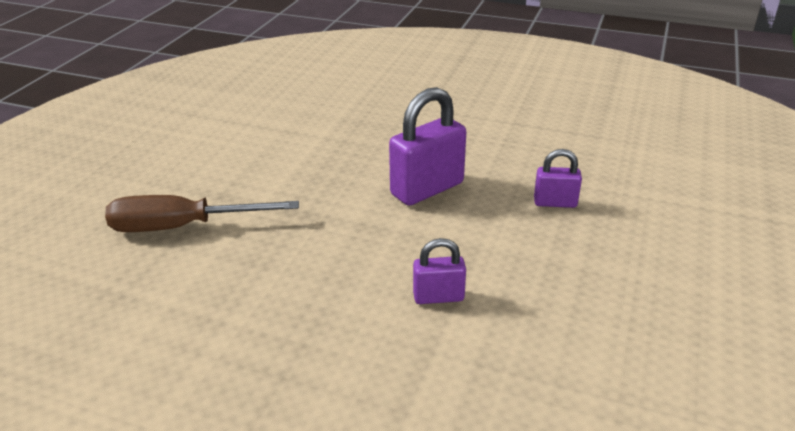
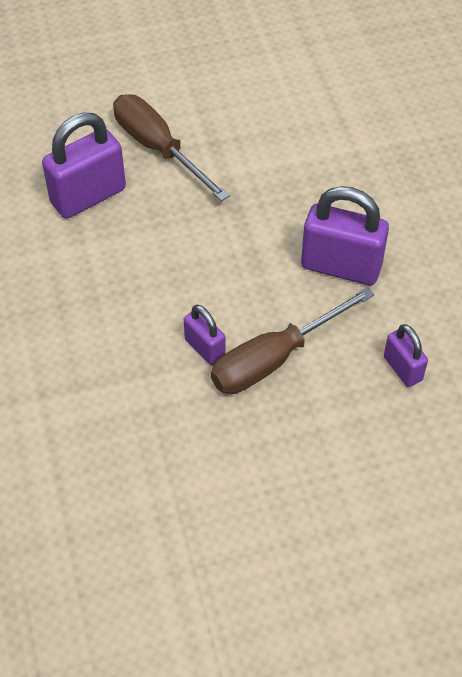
camera: 55 degrees right, 20 degrees up
none -> purple padlock [42,113,126,218]
none -> brown screwdriver [211,287,374,394]

